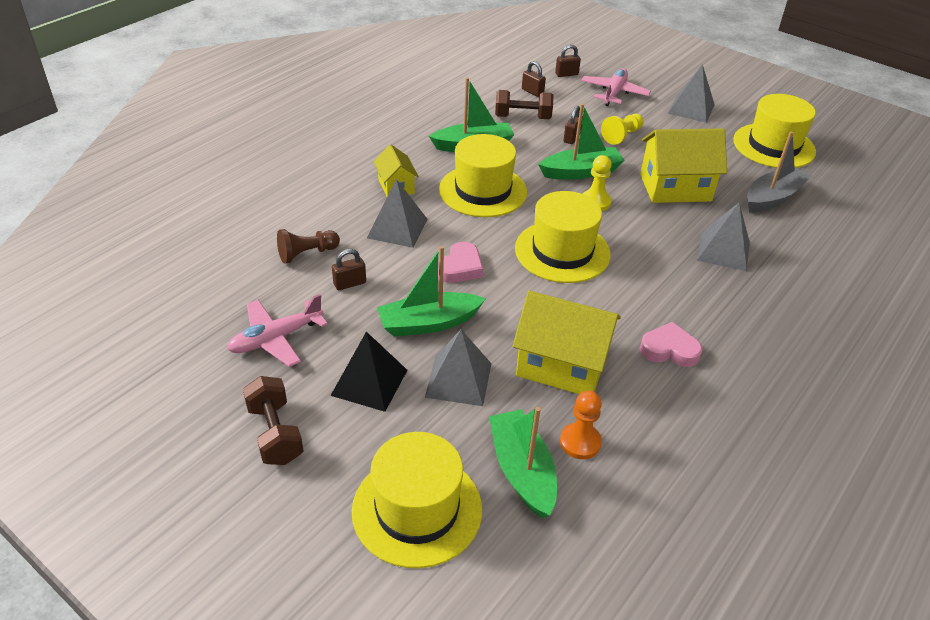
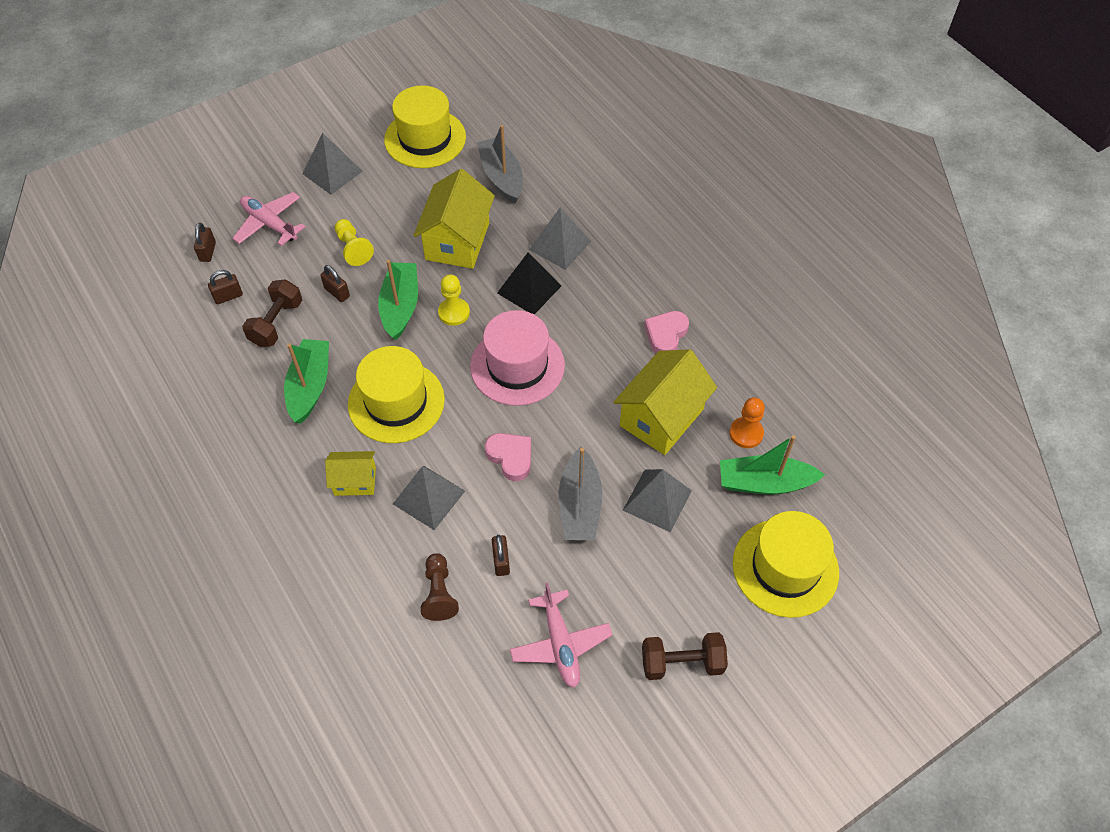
camera: 70 degrees left, 15 degrees up
black pyramid [330,332,407,412] -> black pyramid moved to [497,252,561,315]
green boat [377,246,486,337] -> grey boat [559,447,603,541]
yellow hat [515,191,611,283] -> pink hat [470,310,565,406]

